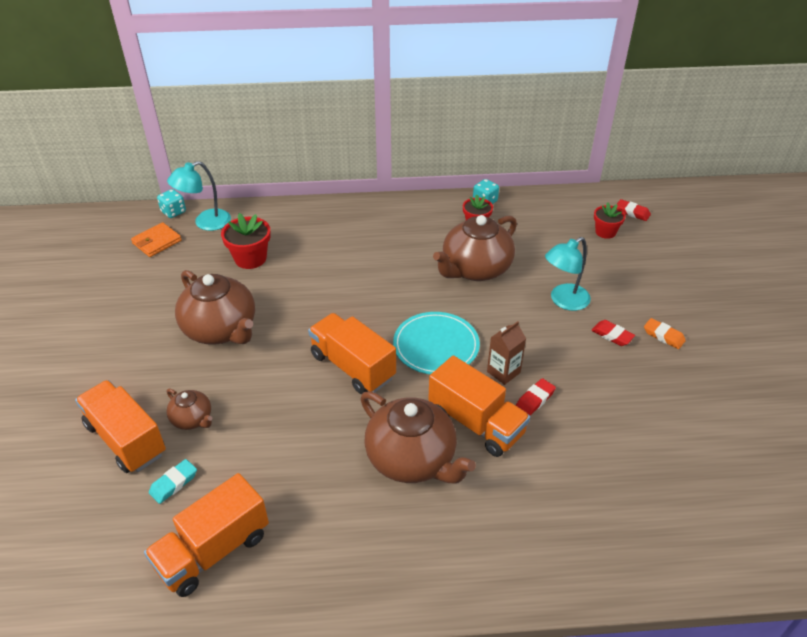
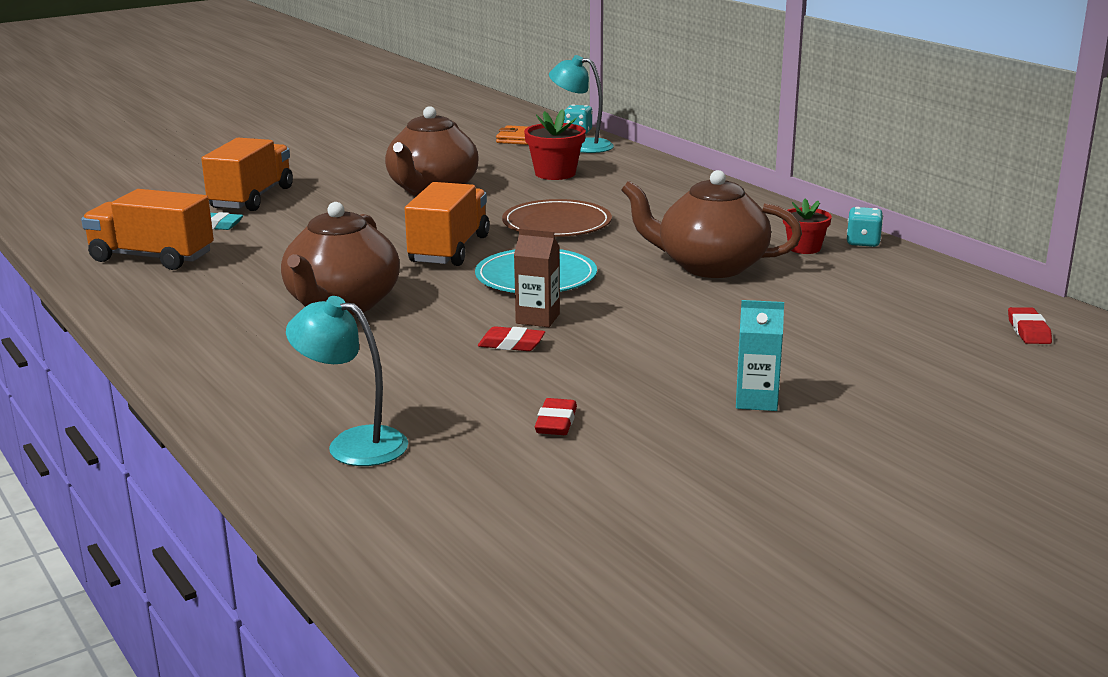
camera: 60 degrees right, 20 degrees down
brown teapot [166,388,212,430] -> none
orange truck [428,355,530,457] -> none
turquoise lamp [545,237,591,311] -> turquoise lamp moved to [286,296,408,466]
red eraser [591,320,635,346] -> red eraser moved to [535,398,577,435]
red flower pot [594,203,626,239] -> none
orange eraser [644,318,686,349] -> turquoise carton [736,300,784,411]
none -> brown plate [502,199,612,237]

